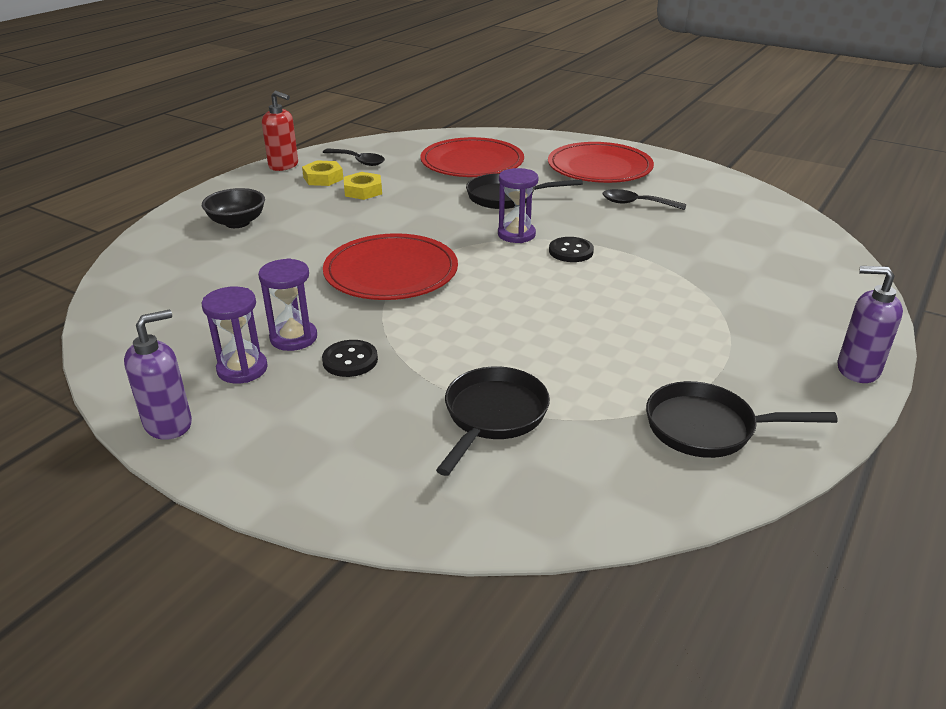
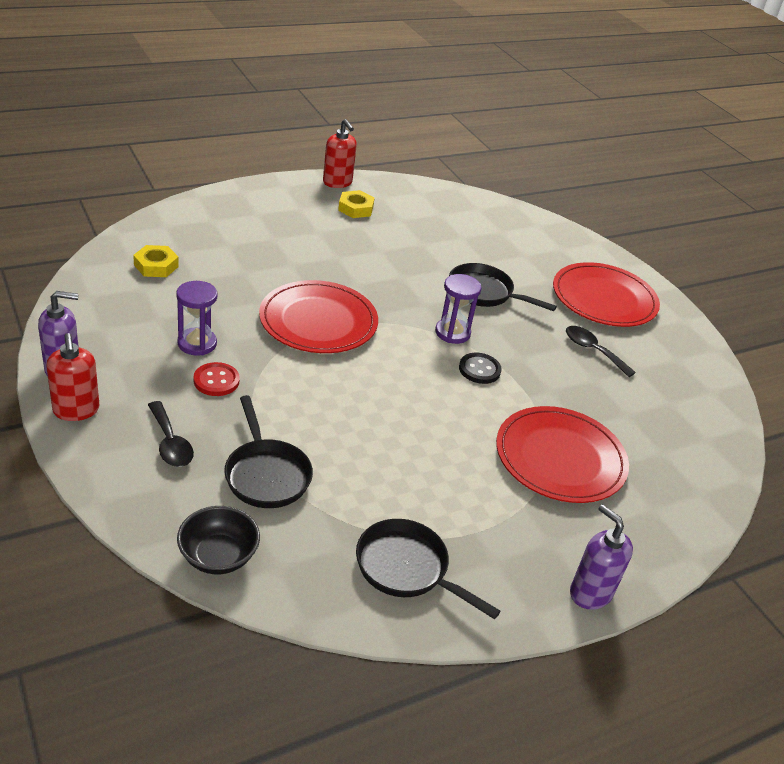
camera: 25 degrees right, 5 degrees up
black bowl [202,188,265,228] -> black bowl moved to [177,506,260,574]
purple hourglass [202,286,268,384] -> none
black button [322,340,378,377] -> red button [193,362,240,396]
black spoon [323,148,385,166] -> black spoon moved to [148,401,194,467]
yellow nut [344,172,382,200] -> yellow nut moved to [133,245,179,277]
red plate [420,137,524,177] -> red plate moved to [496,406,629,503]
black pan [436,366,550,476] -> black pan turned 105 degrees clockwise [224,395,313,508]
none -> red soap dispenser [46,333,99,421]

